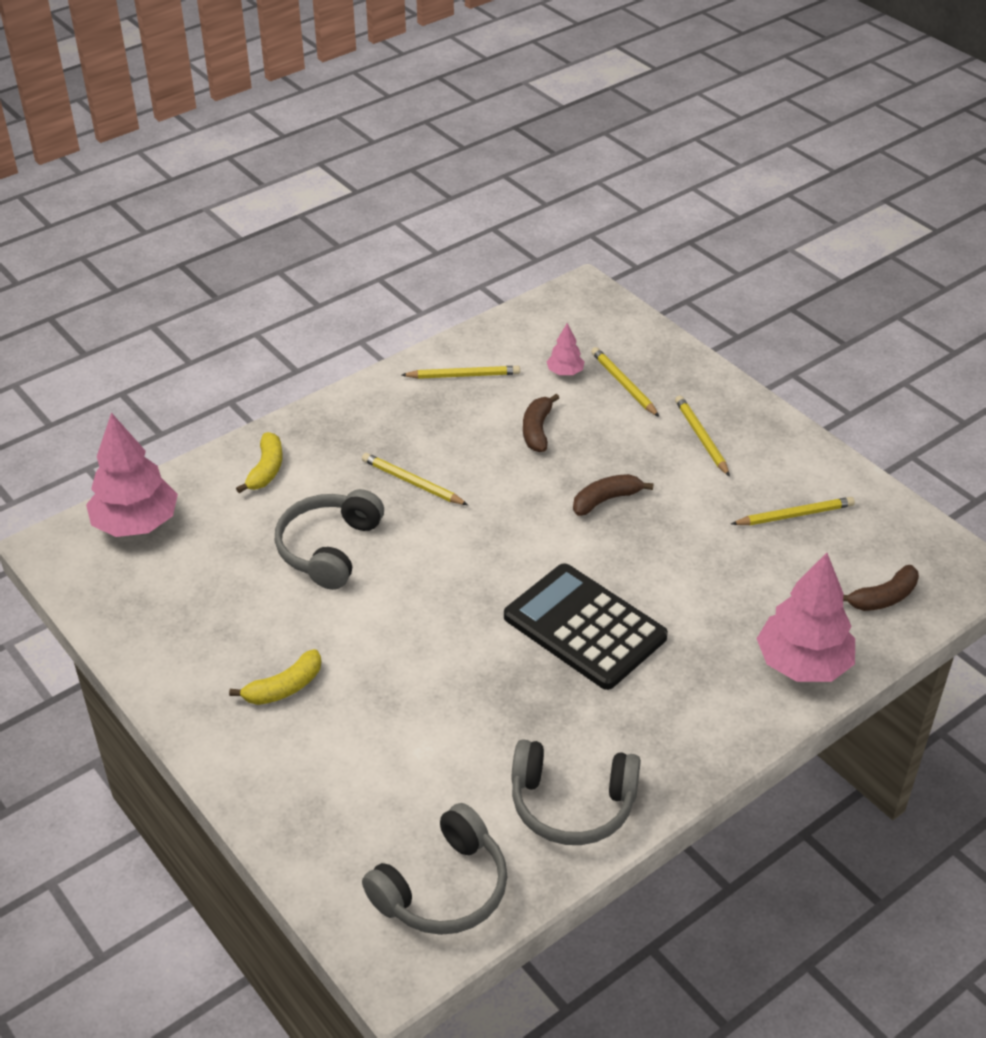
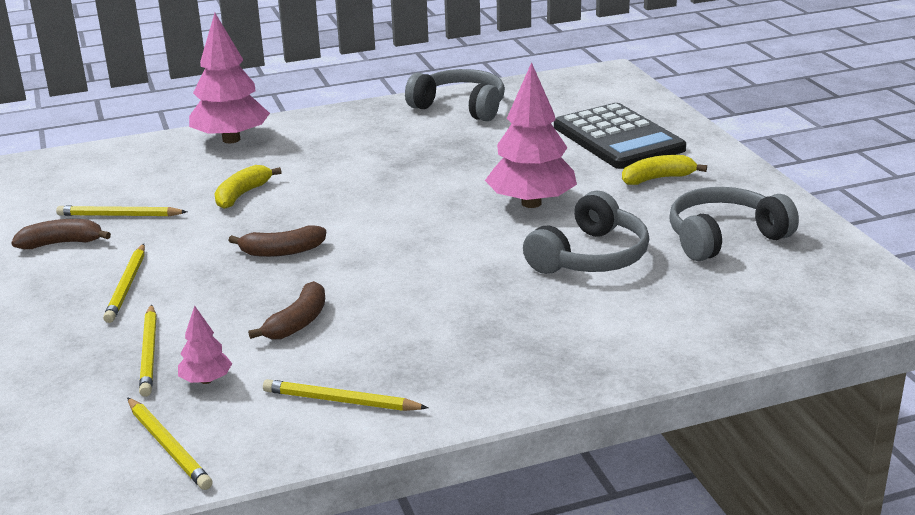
camera: 160 degrees left, 15 degrees down
pink tree [86,413,178,537] -> pink tree moved to [485,62,577,208]
yellow banana [236,432,283,493] -> yellow banana moved to [214,165,282,209]
yellow pencil [362,453,468,505] -> yellow pencil moved to [127,397,213,490]
grey headphones [362,803,508,935] -> grey headphones moved to [669,187,799,261]
black calculator [504,563,668,690] -> black calculator moved to [554,103,686,169]
brown banana [843,565,919,611] -> brown banana moved to [11,219,111,249]

